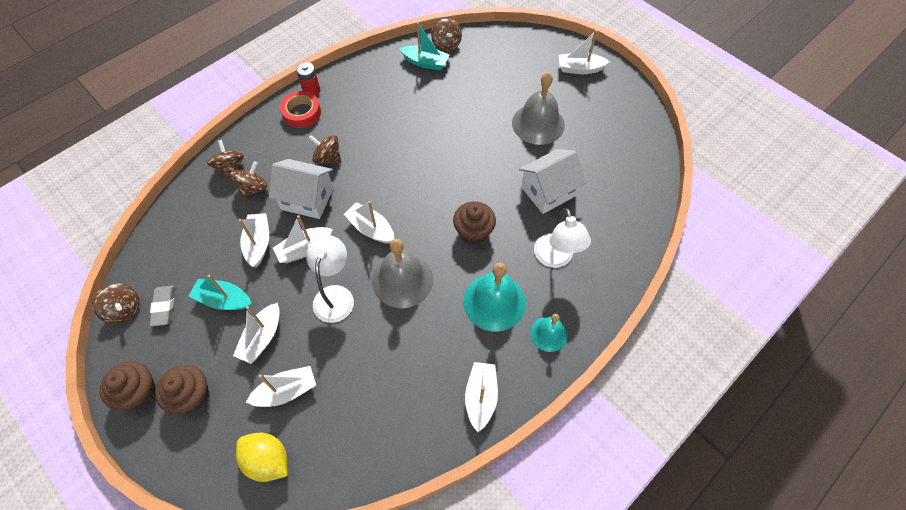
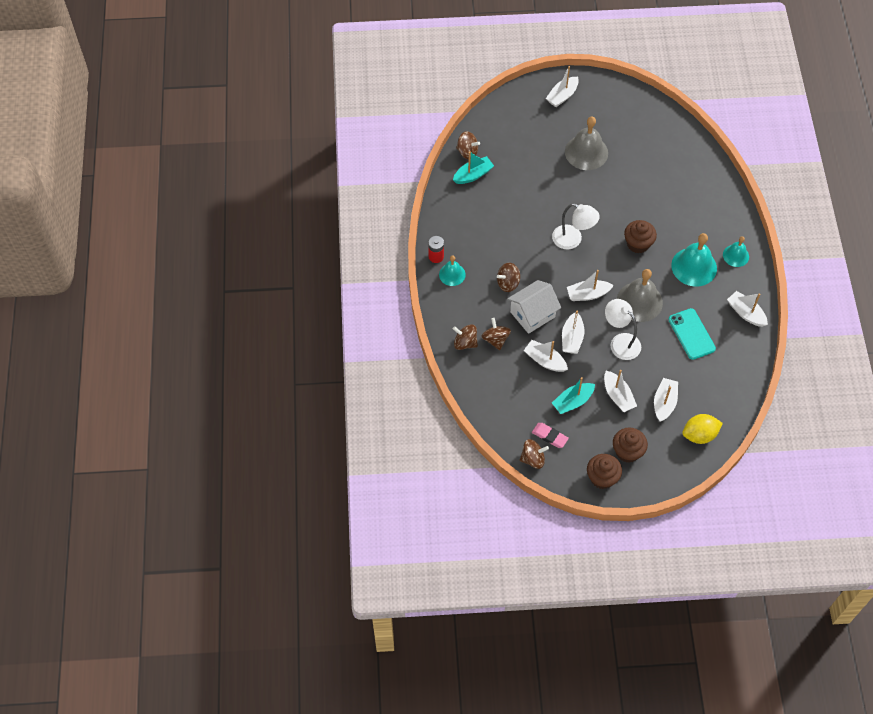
camera: 50 degrees left, 0 degrees up
grey eraser [149,285,175,327] -> pink eraser [532,423,569,448]
red tape [280,91,321,128] -> turquoise bell [439,256,466,286]
white house [519,149,587,214] -> none
white lamp [534,208,591,268] -> white lamp moved to [552,203,600,249]
none -> turquoise phone [668,308,716,360]

